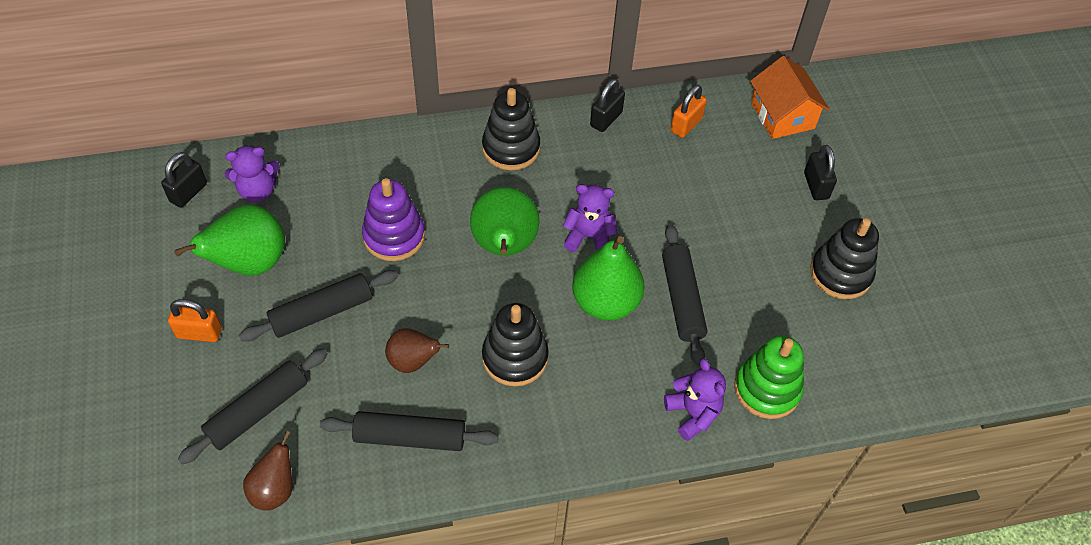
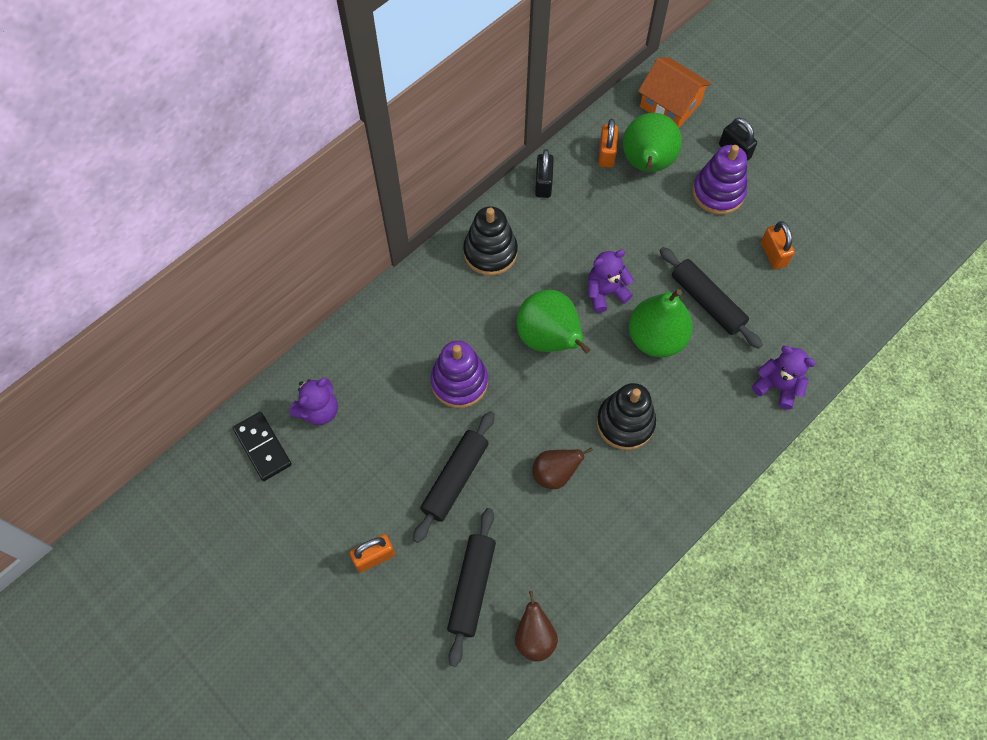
camera: 30 degrees left, 10 degrees up
black padlock [161,152,207,208] -> black domino [233,412,292,481]
green pear [174,205,285,276] -> green pear moved to [623,113,682,172]
black rolling pin [320,411,498,451] -> none
green stacking toy [734,336,804,419] -> none
black stacking toy [810,218,879,299] -> none
none -> purple stacking toy [692,145,747,215]
none -> orange padlock [761,221,795,269]

